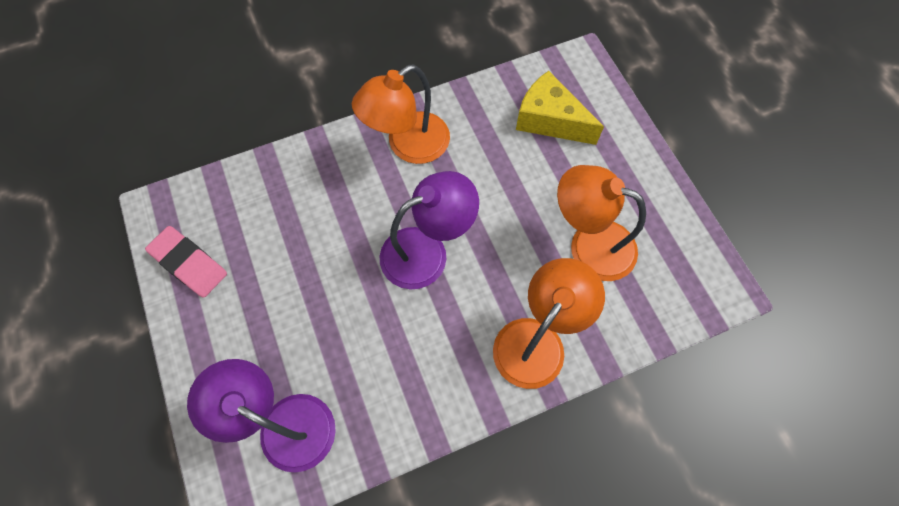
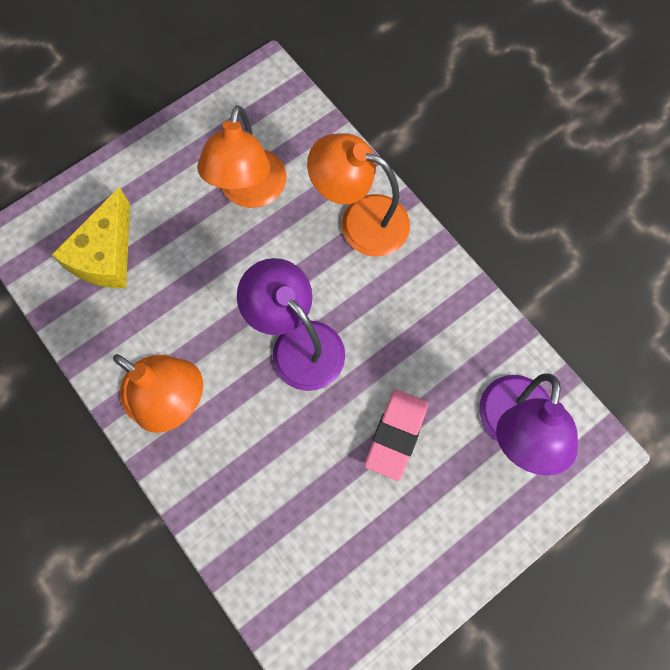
camera: 105 degrees left, 5 degrees up
pink eraser [145,226,227,298] -> pink eraser moved to [364,389,428,481]

